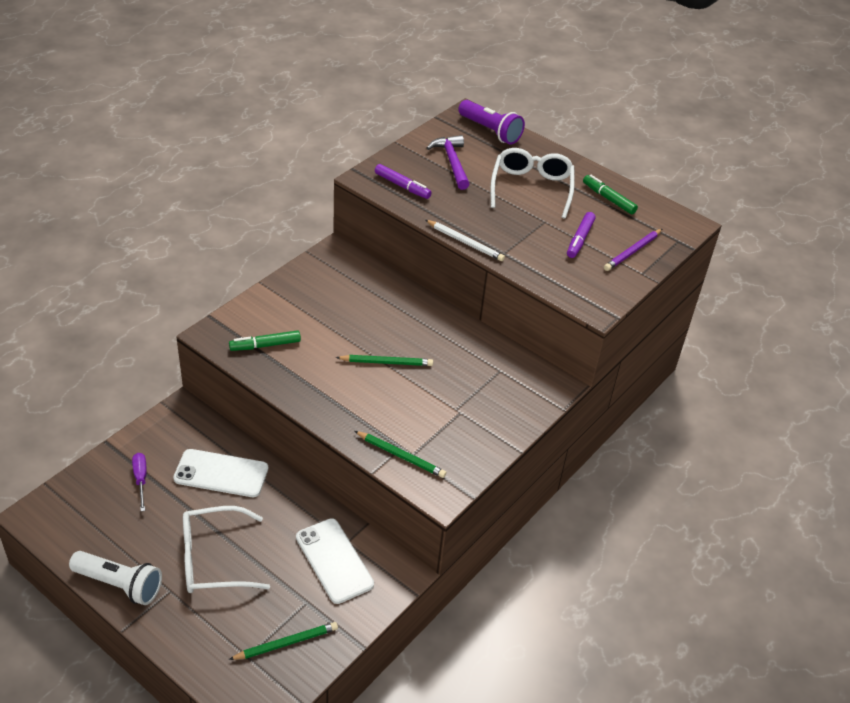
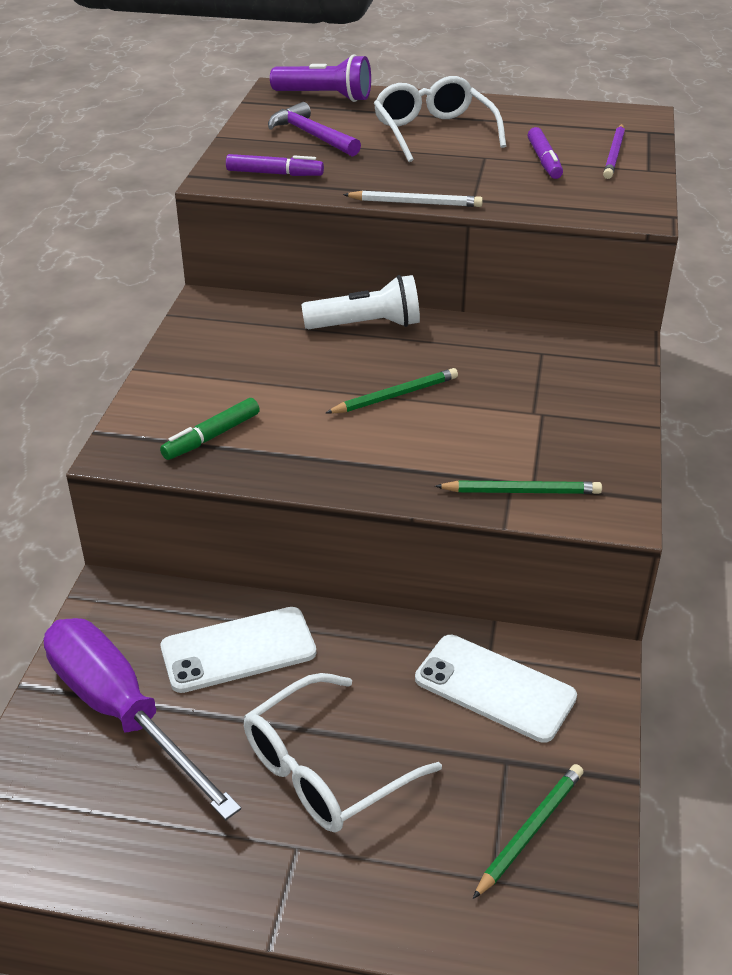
camera: 25 degrees left, 5 degrees down
white flashlight [69,551,162,605] -> white flashlight moved to [301,275,420,329]
purple screwdriver [132,453,147,511] -> purple screwdriver [44,618,241,820], size x2.41
green marker [583,175,638,214] -> none

